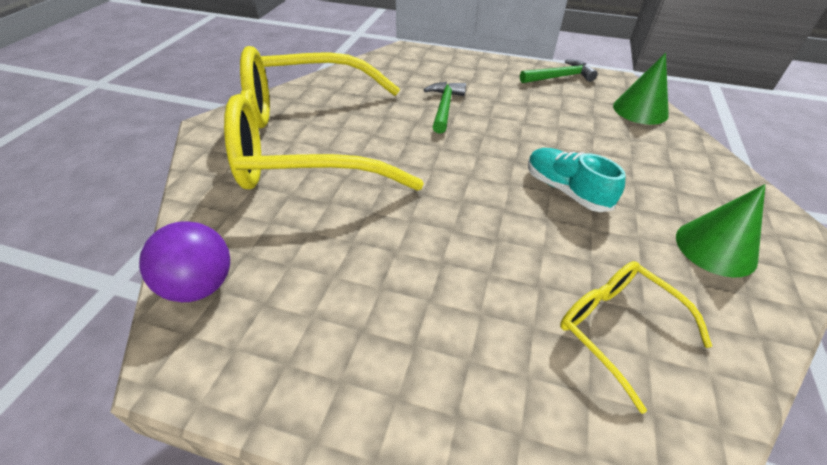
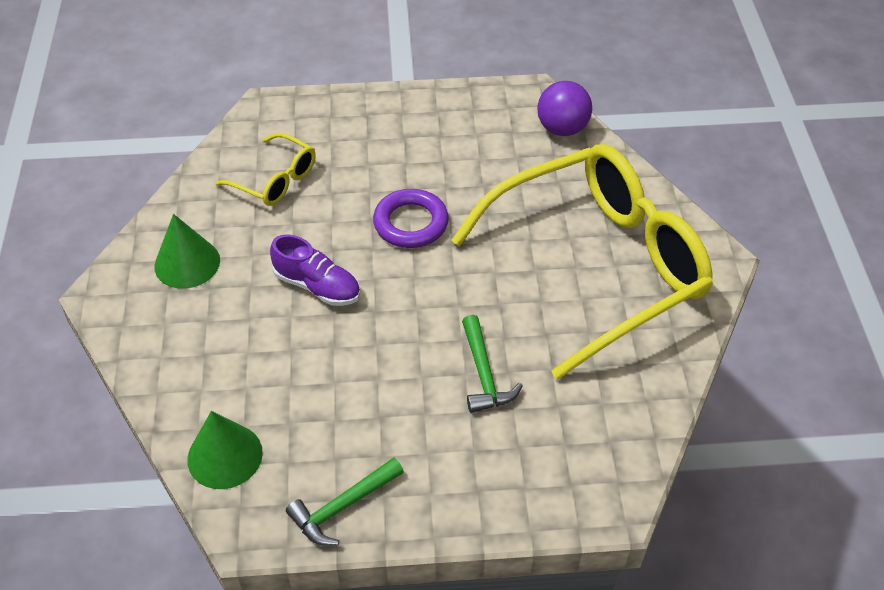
camera: 160 degrees right, 5 degrees up
turquoise shoe [528,148,626,212] -> purple shoe [270,234,360,306]
none -> purple ring [373,189,449,248]

